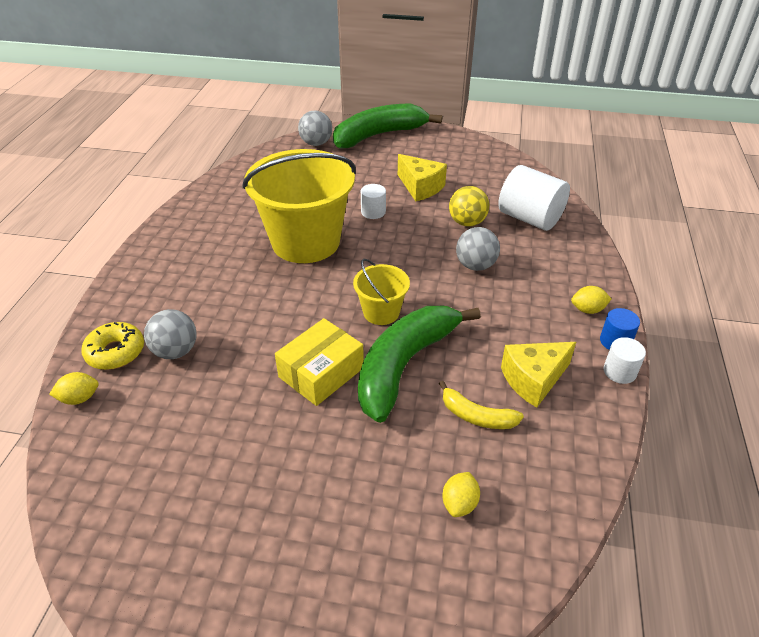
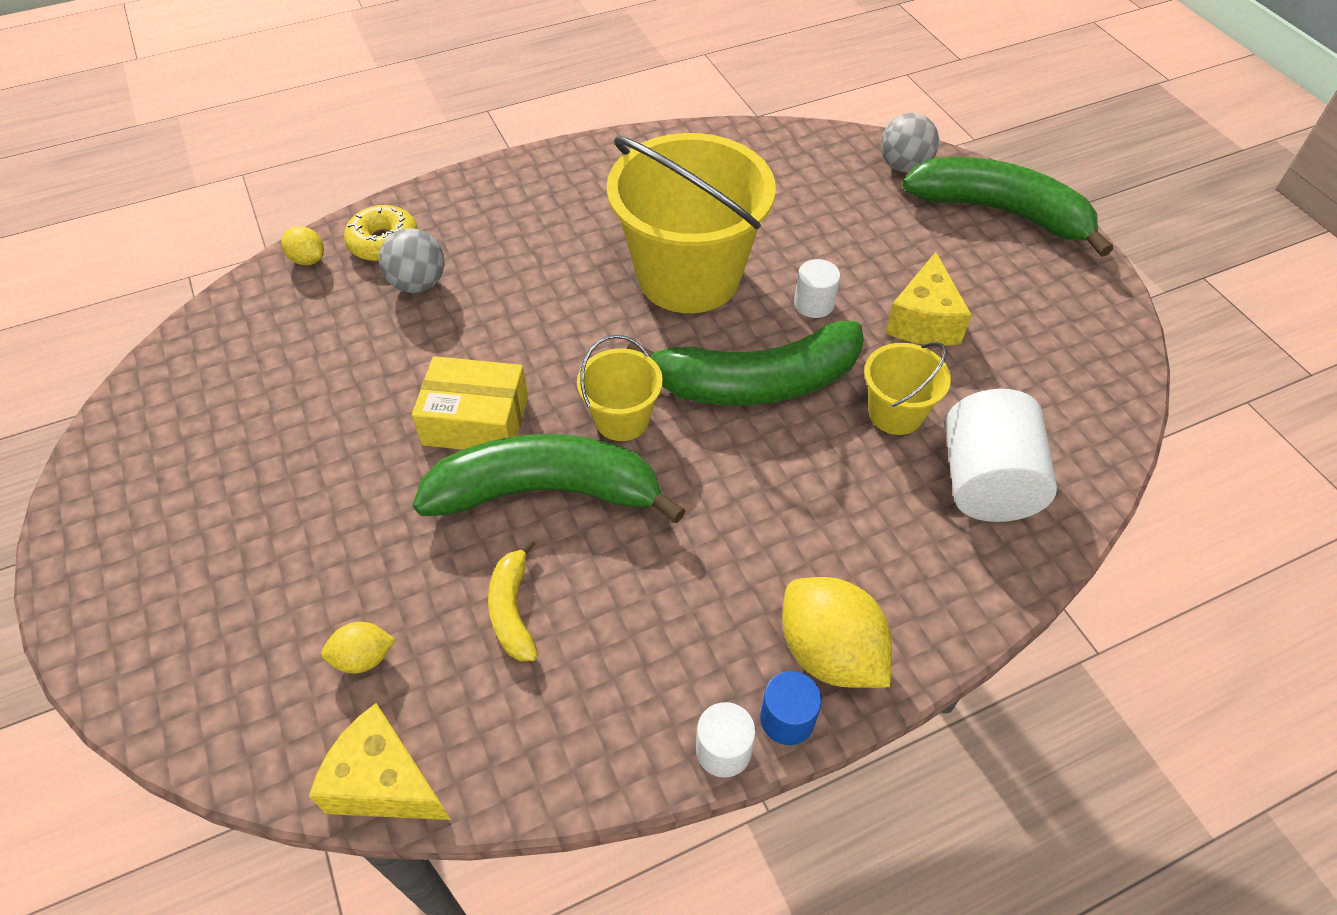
camera: 55 degrees right, 10 degrees up
yellow ball [449,186,489,227] -> yellow bucket [864,342,951,435]
grey ball [456,227,500,271] -> none
yellow cheese [501,342,576,408] -> yellow cheese moved to [309,703,451,820]
yellow lemon [571,286,611,314] -> yellow lemon [782,577,892,688], size x1.93
none -> green banana [627,321,864,405]

